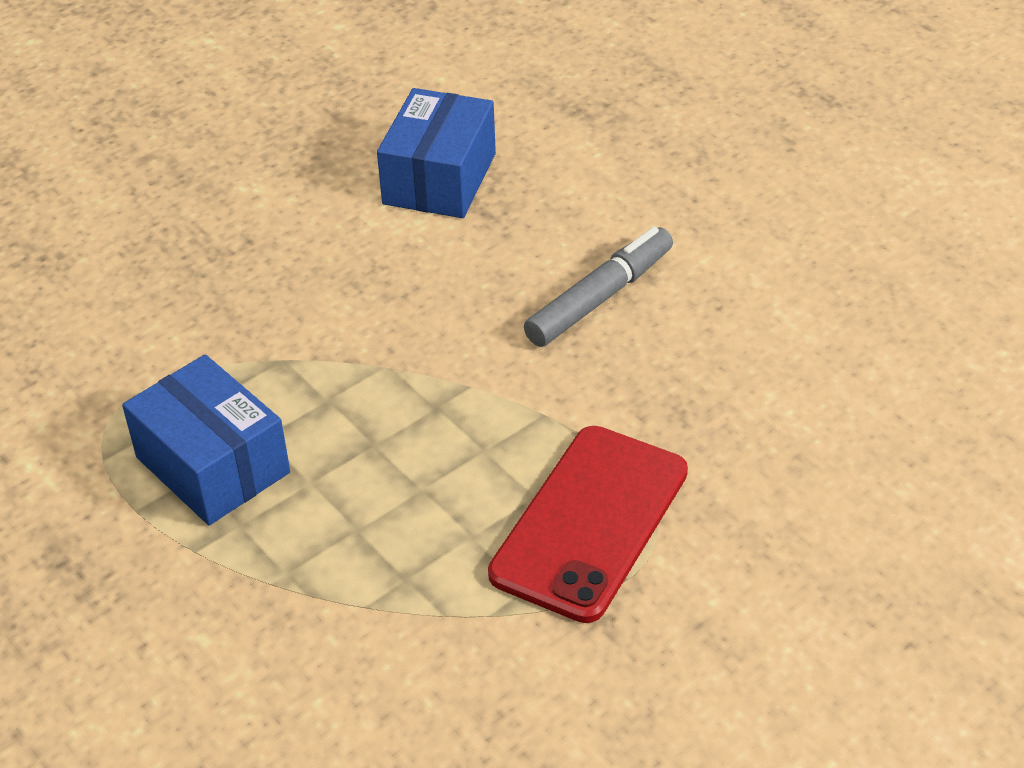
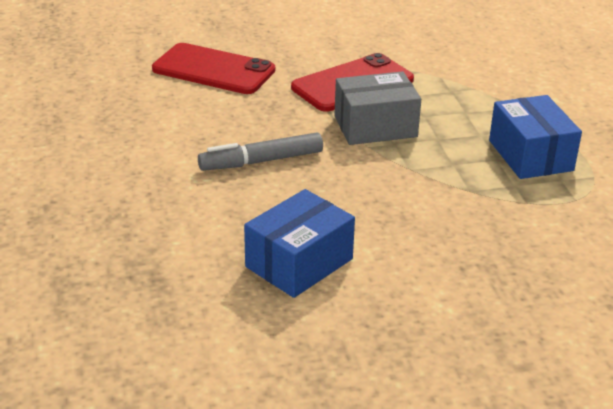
camera: 155 degrees left, 10 degrees down
none -> red phone [152,43,275,94]
none -> grey box [334,71,421,145]

